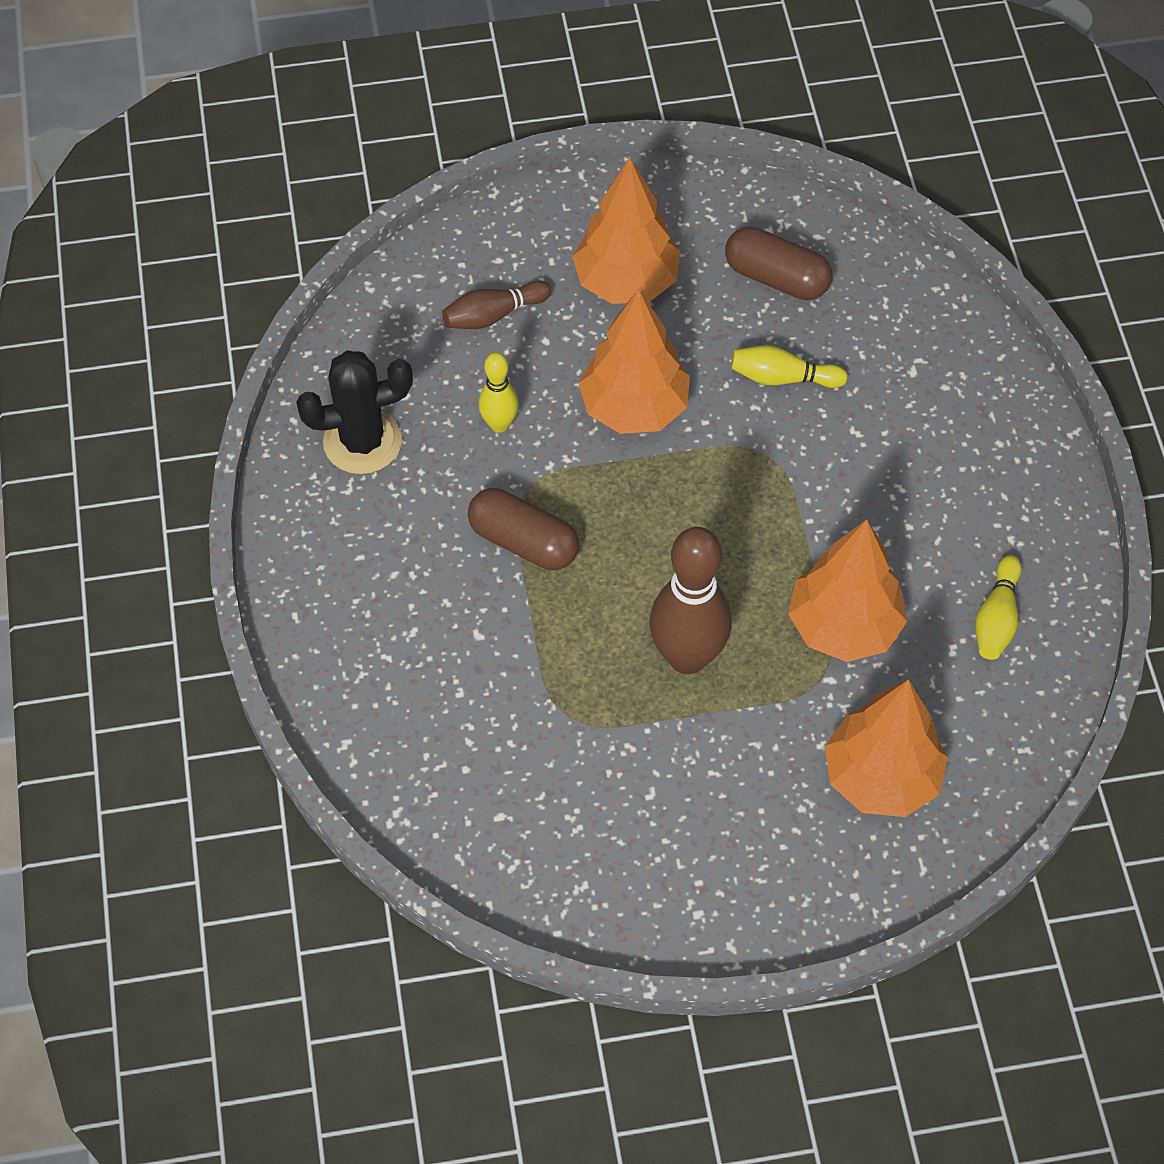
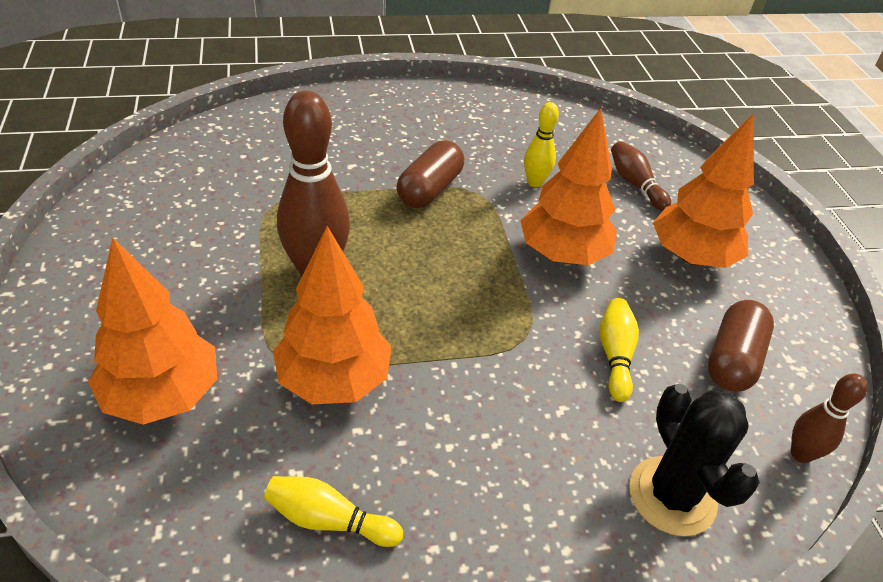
camera: 85 degrees right, 15 degrees down
black cactus [296,350,413,474] -> black cactus moved to [629,384,760,536]
none -> brown bowling pin [791,373,868,463]

